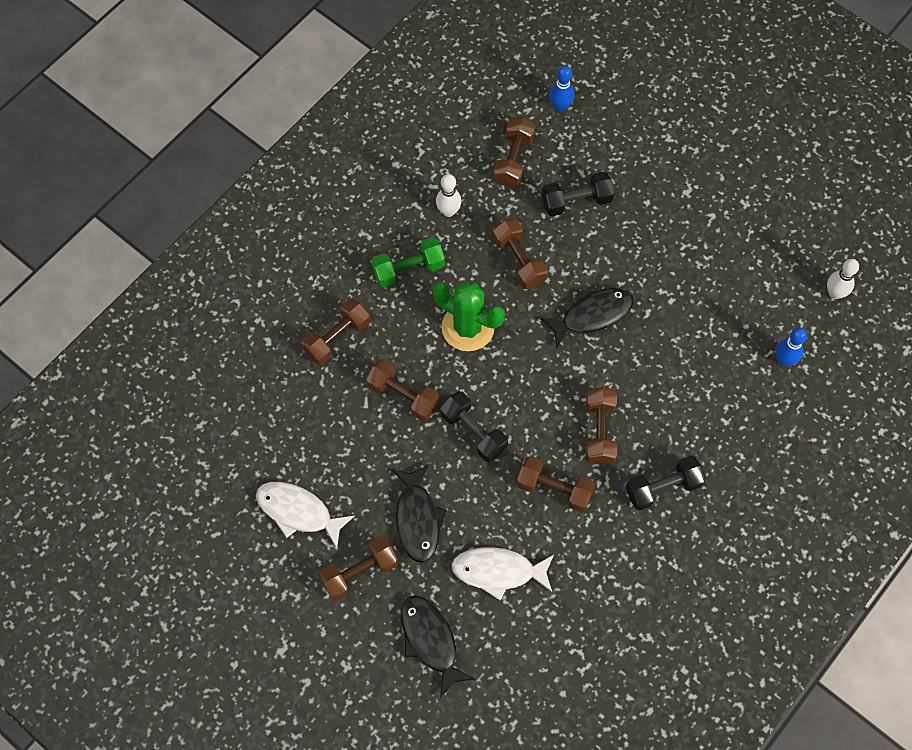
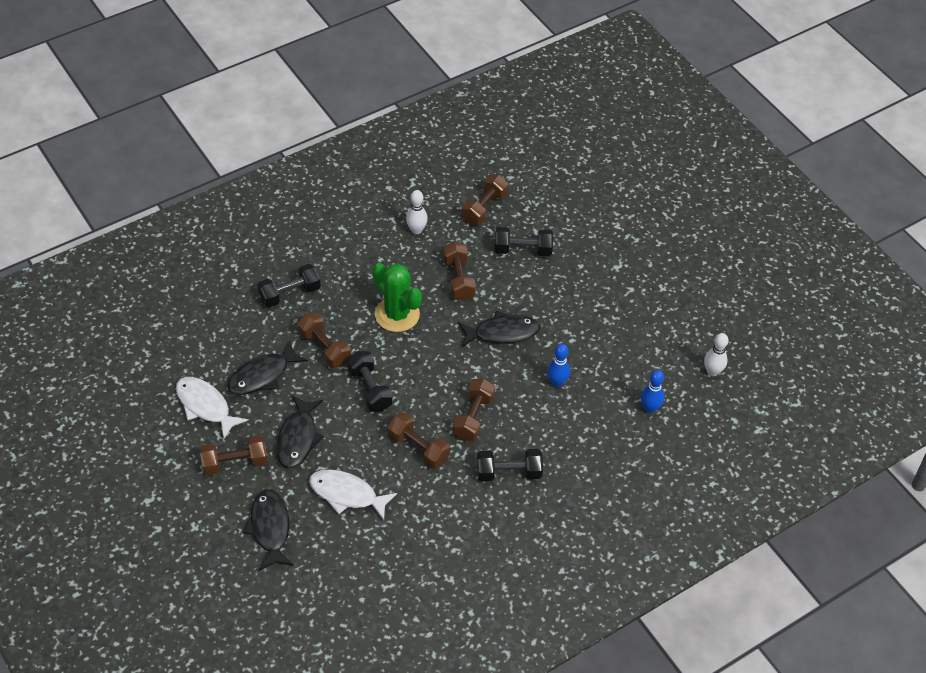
camera: 15 degrees right, 15 degrees down
brown dumbbell [301,298,370,365] -> black dumbbell [257,264,321,307]
green dumbbell [371,237,445,288] -> none
blue bowling pin [549,66,574,112] -> blue bowling pin moved to [547,344,570,387]
none -> black fish [227,341,308,395]

